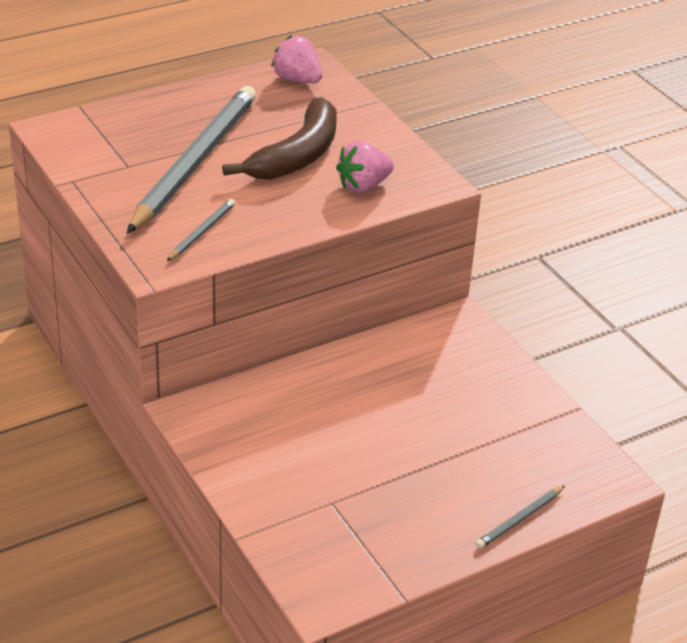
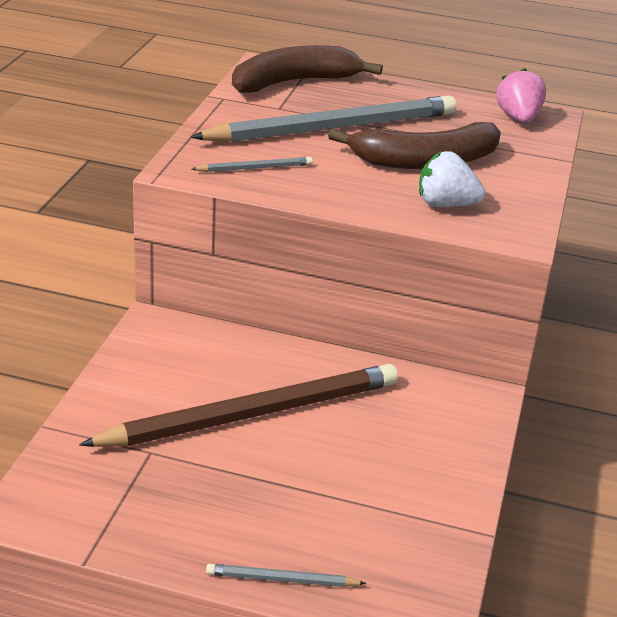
camera: 45 degrees right, 5 degrees down
pink strawberry [336,141,394,193] -> white strawberry [419,151,485,207]
none -> brown pencil [79,364,398,447]
none -> brown banana [232,45,383,93]

